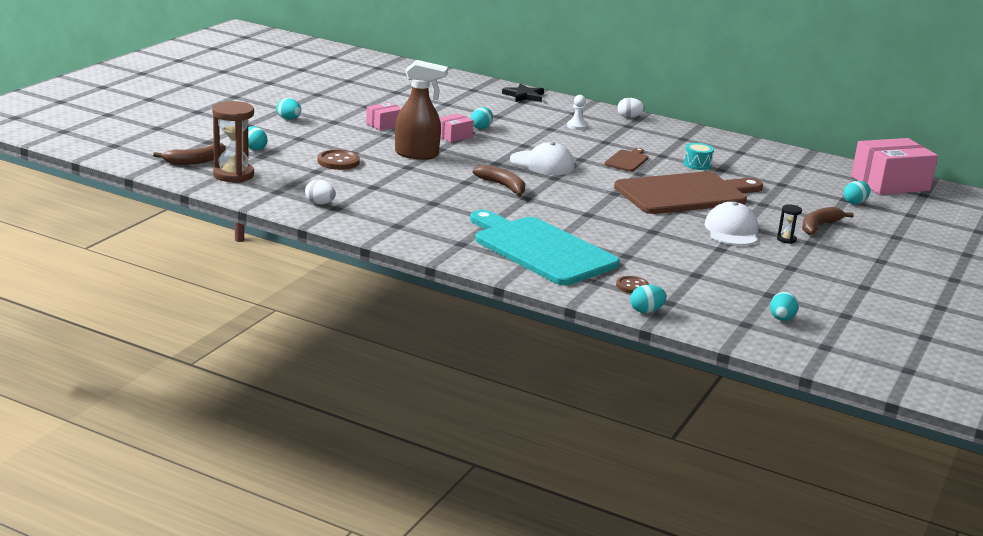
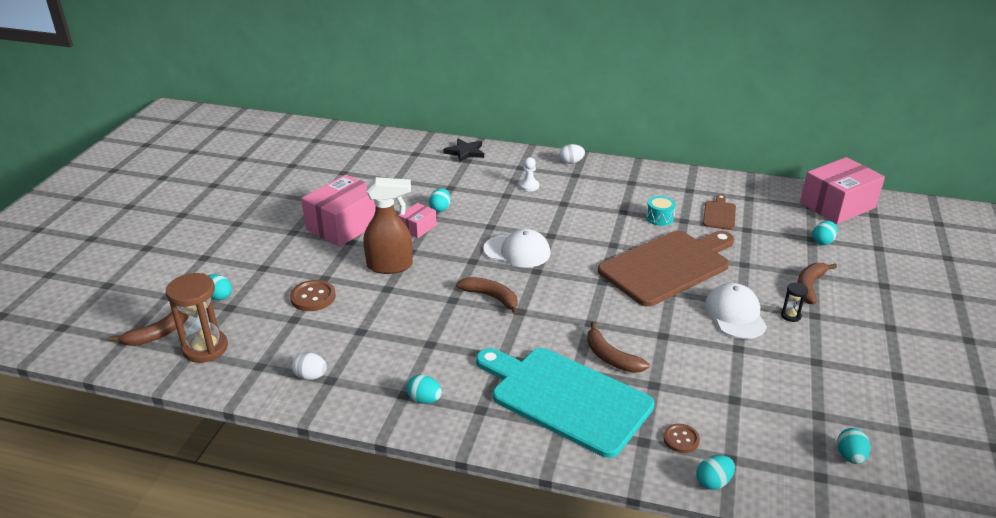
camera: 10 degrees left, 10 degrees up
turquoise egg [276,98,301,120] -> turquoise egg moved to [406,375,442,404]
pink box [366,102,402,130] -> pink box [301,174,376,247], size x2.04
brown cutting board [604,148,649,172] -> brown cutting board moved to [703,195,736,230]
none -> brown banana [587,322,649,373]

